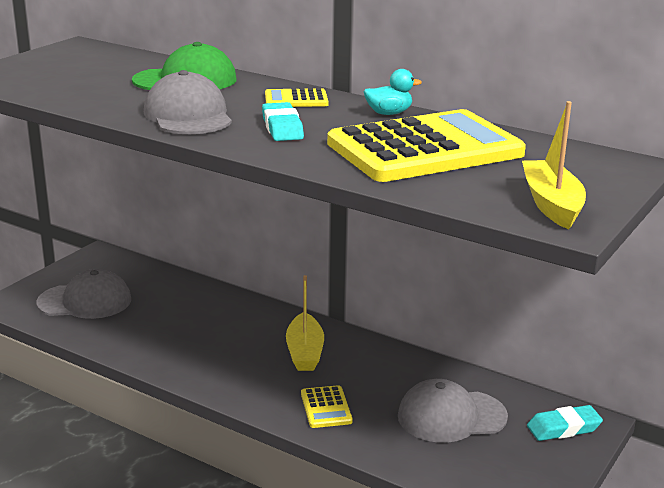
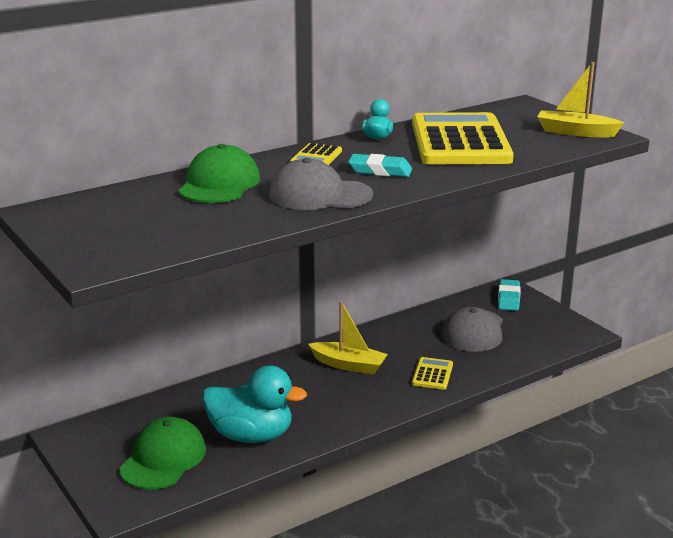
camera: 65 degrees left, 0 degrees up
grey cap [36,269,131,319] -> green cap [119,417,206,490]
yellow calculator [301,385,353,428] -> yellow calculator turned 90 degrees counterclockwise [412,357,453,390]
none -> turquoise duck [202,365,307,443]

